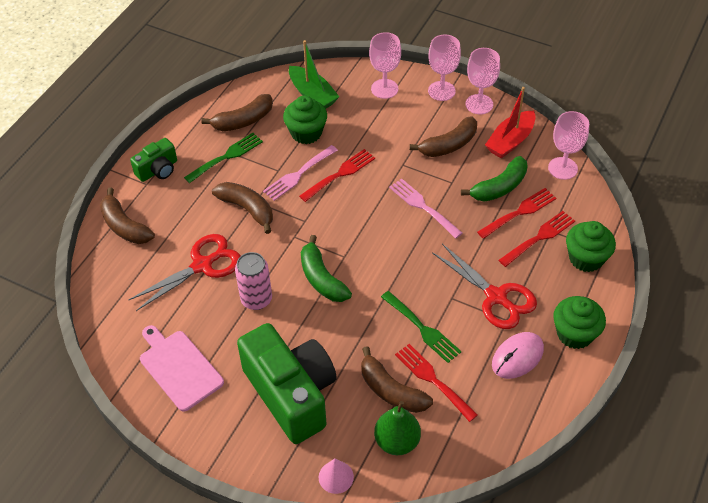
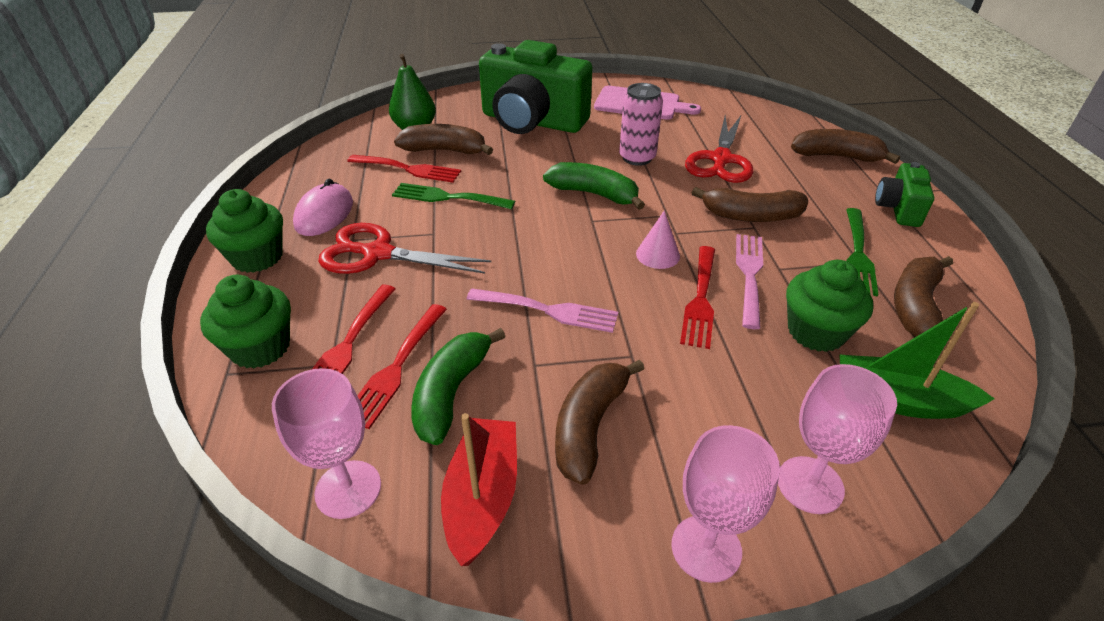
camera: 145 degrees right, 10 degrees down
pink cone [319,459,354,494] -> pink cone moved to [636,211,680,269]
pink goblet [465,48,500,114] -> none

